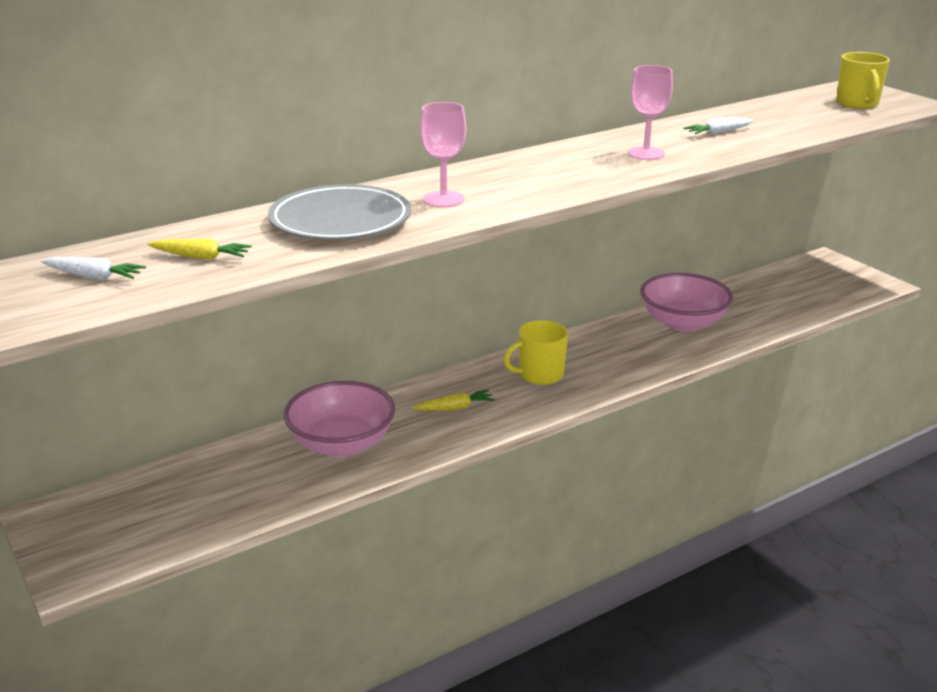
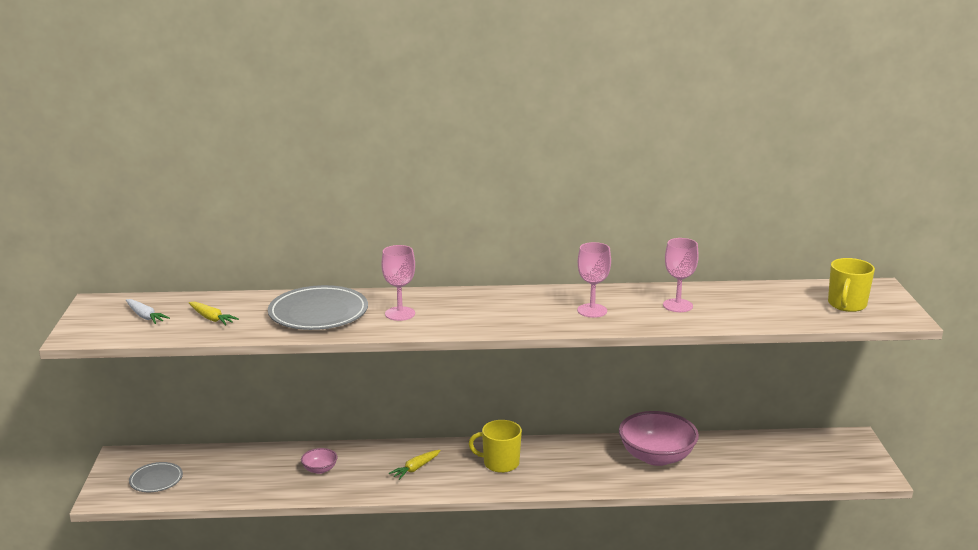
camera: 30 degrees right, 5 degrees down
pink bowl [283,381,395,457] -> pink bowl [301,448,338,474], size x0.45
yellow carrot [412,390,495,411] -> yellow carrot turned 120 degrees clockwise [389,450,441,480]
white carrot [683,117,754,135] -> pink goblet [663,238,699,312]
none -> grey plate [129,462,183,492]

